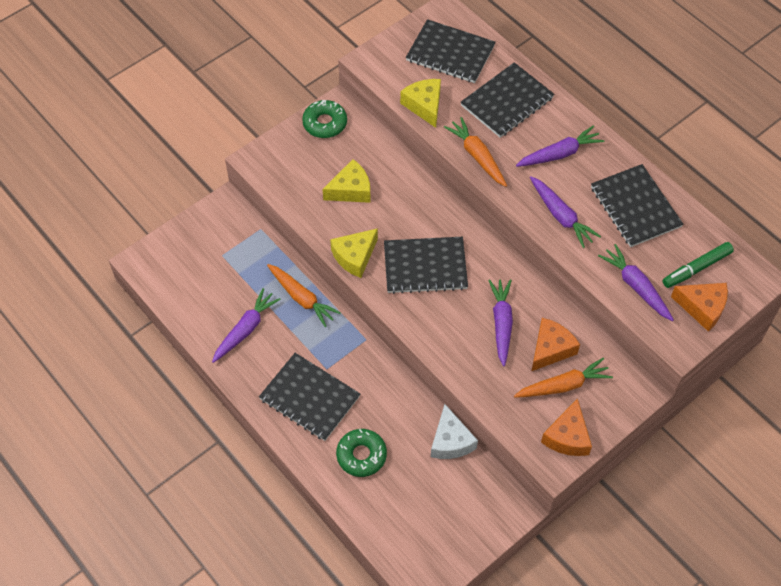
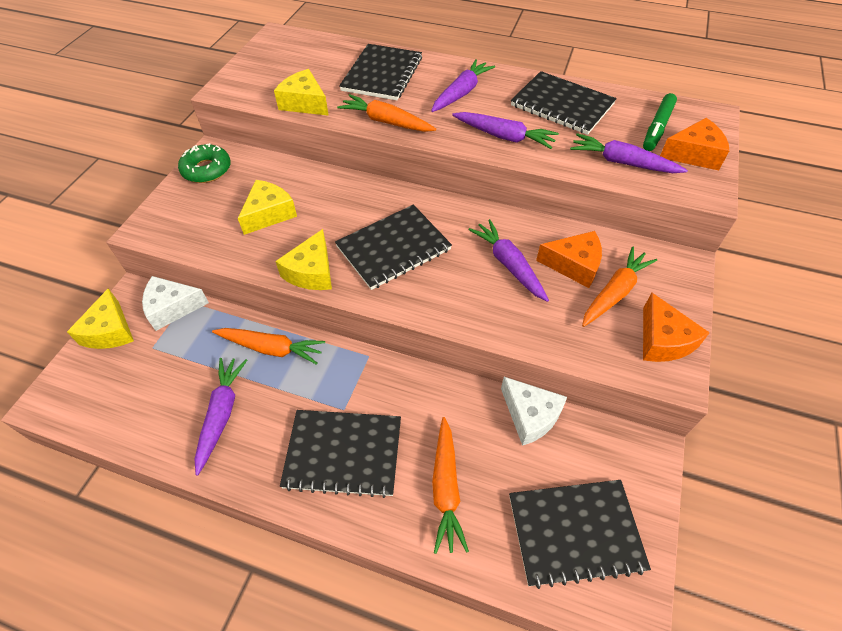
camera: 30 degrees left, 5 degrees down
green donut [336,429,387,477] -> orange carrot [432,417,469,554]
black notebook [406,19,496,83] -> black notebook moved to [509,480,651,589]
orange cheese [532,318,580,371] -> orange cheese turned 90 degrees clockwise [536,231,602,288]
none -> yellow cheese [67,288,134,349]
none -> white cheese [142,276,209,331]

